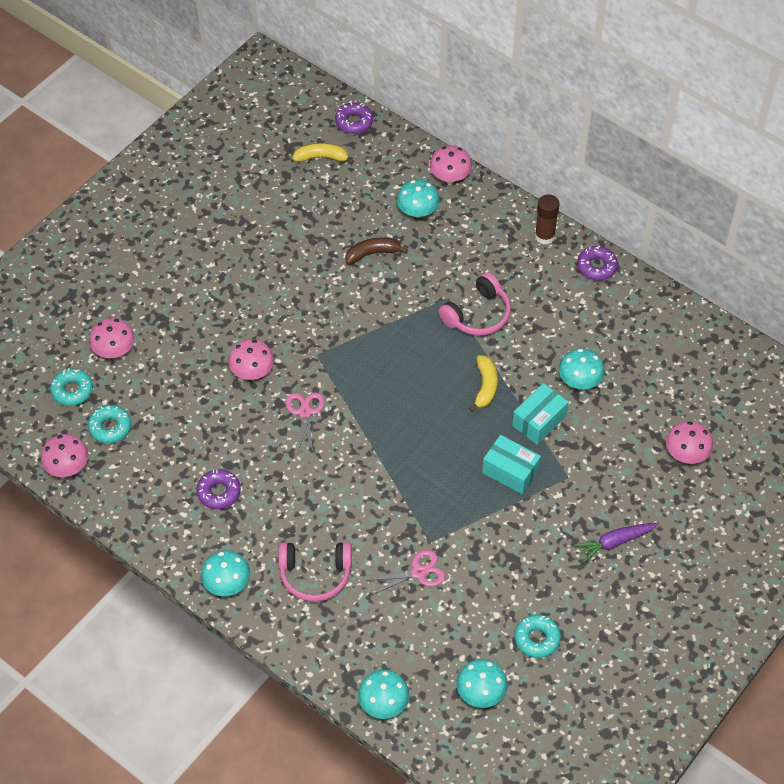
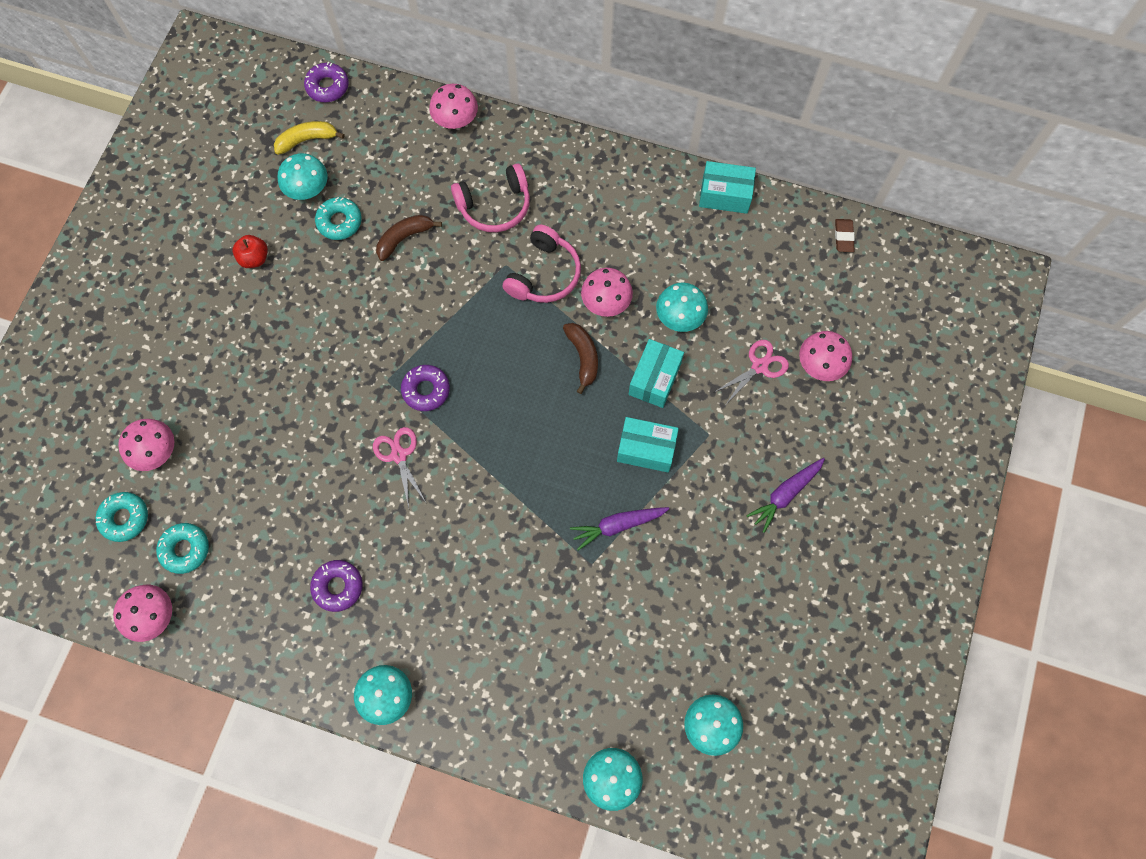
camera: 20 degrees left, 15 degrees up
pink mushroom [228,339,274,380] -> pink mushroom moved to [581,268,633,317]
pink headphones [278,542,352,602] -> pink headphones moved to [451,164,530,232]
pink scissors [367,550,445,595] -> pink scissors moved to [713,340,789,404]
turquoise mushroom [397,180,440,218] -> turquoise mushroom moved to [277,153,328,200]
yellow banana [469,355,498,412] -> brown banana [563,323,598,394]
turquoise donut [514,614,561,658] -> turquoise donut moved to [315,197,362,240]
brown glue stick [535,194,559,245] -> none
purple donut [577,246,618,281] -> purple donut moved to [401,365,450,411]
none -> red apple [233,235,268,268]
none -> purple carrot [570,507,669,550]
none -> turquoise box [699,161,756,214]
none -> brown eraser [835,219,855,252]

